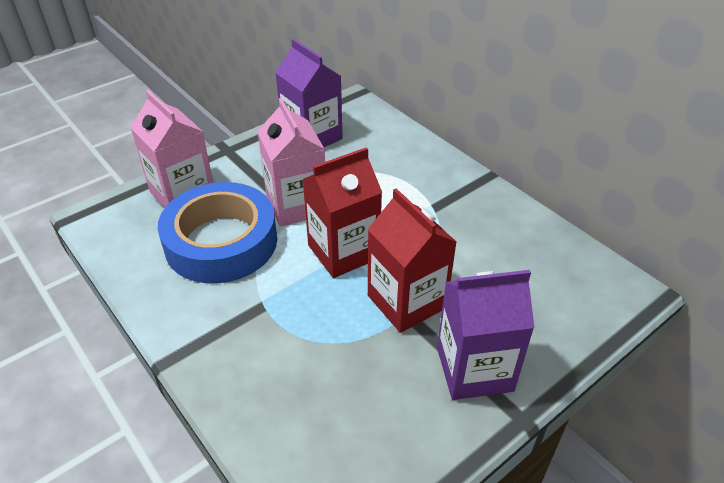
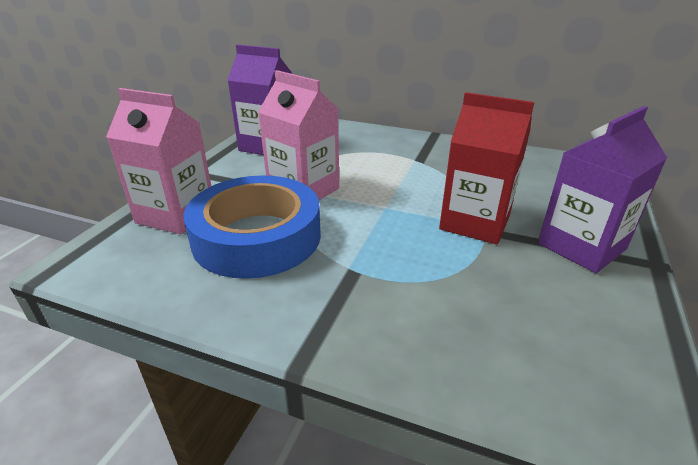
camera: 30 degrees left, 10 degrees down
red carton [302,147,382,278] -> none

